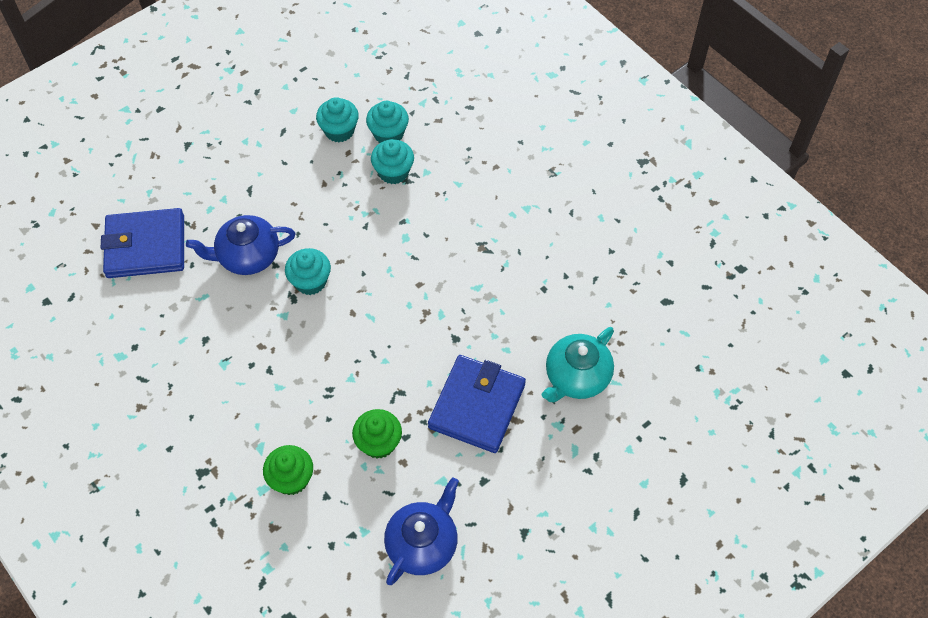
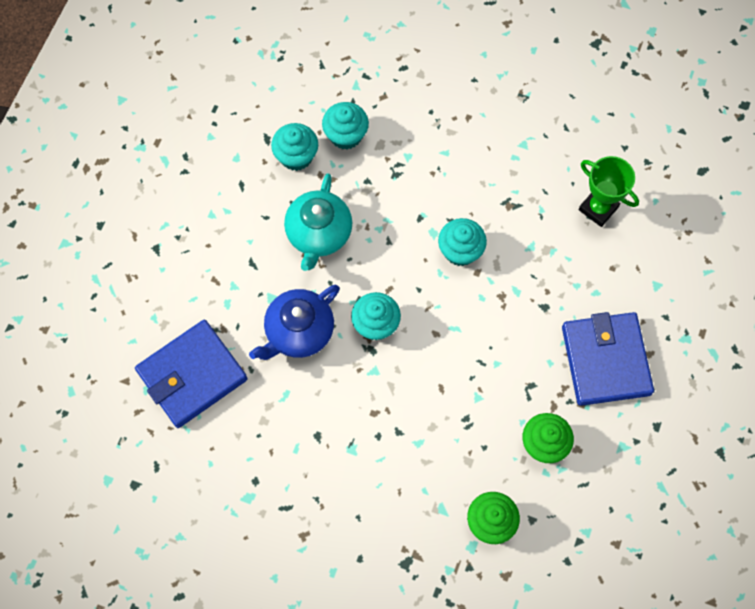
camera: 30 degrees left, 10 degrees up
turquoise cupcake [371,139,414,184] -> turquoise cupcake moved to [438,218,487,266]
blue teapot [384,477,459,585] -> none
turquoise teapot [542,327,614,402] -> turquoise teapot moved to [284,173,353,271]
none -> green trophy [579,156,639,227]

